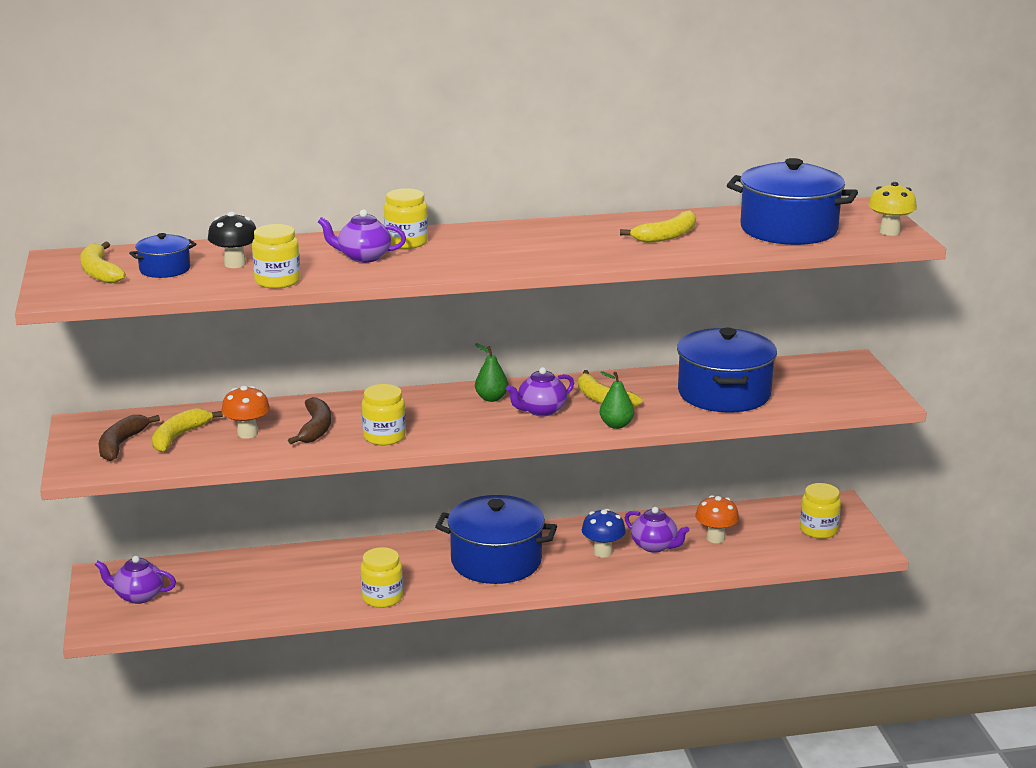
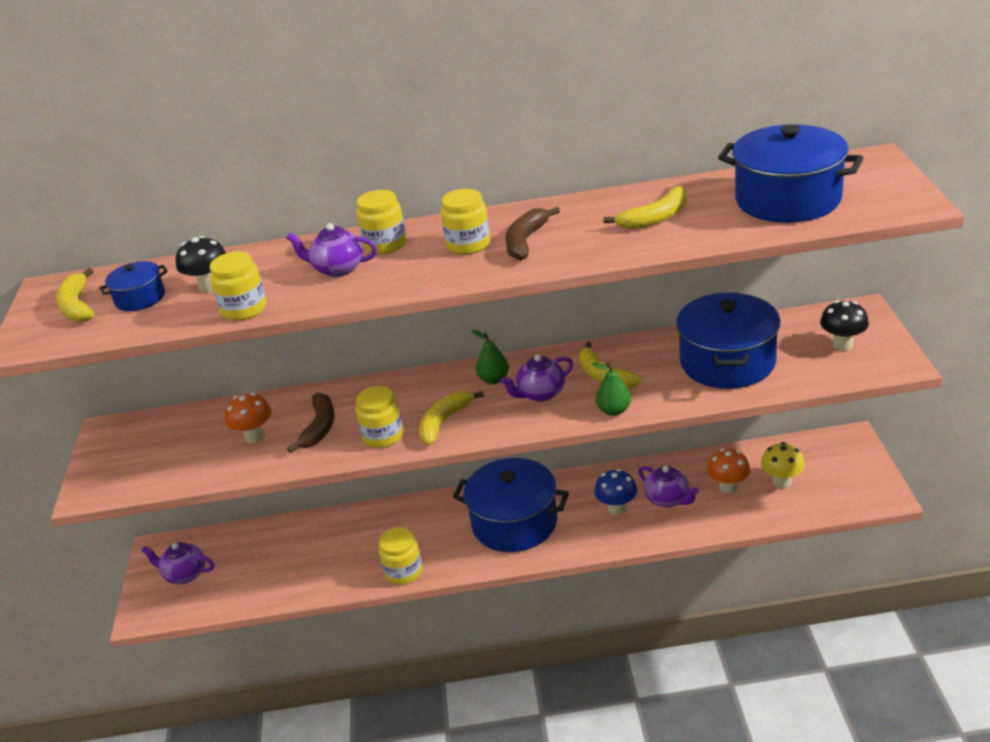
camera: 10 degrees right, 10 degrees up
brown banana [99,415,160,461] -> brown banana moved to [505,207,560,260]
yellow banana [152,408,223,452] -> yellow banana moved to [419,391,484,445]
yellow jar [800,483,841,539] -> yellow jar moved to [441,189,490,255]
yellow mushroom [868,182,917,236] -> yellow mushroom moved to [761,442,805,489]
none -> black mushroom [820,300,869,351]

